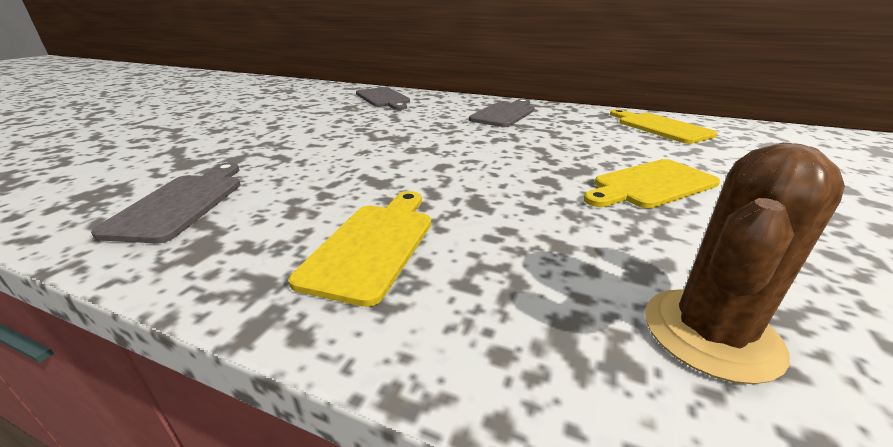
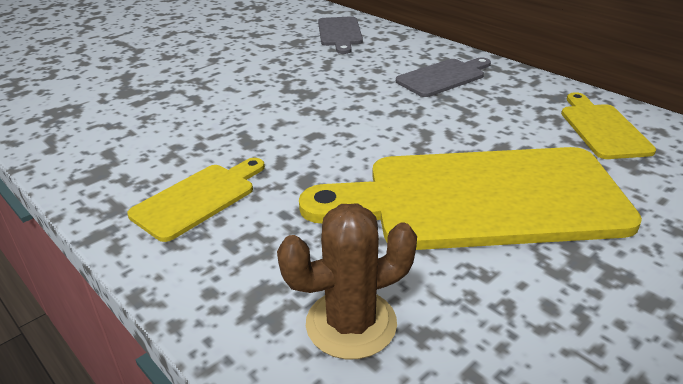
camera: 25 degrees right, 5 degrees up
grey cutting board [91,162,241,243] -> none
yellow cutting board [584,159,720,208] -> yellow cutting board [299,147,642,250], size x2.09

